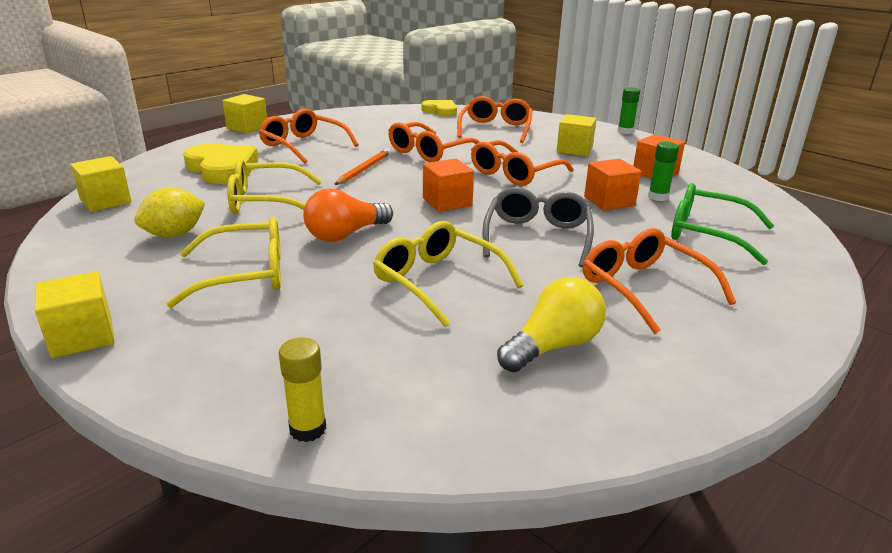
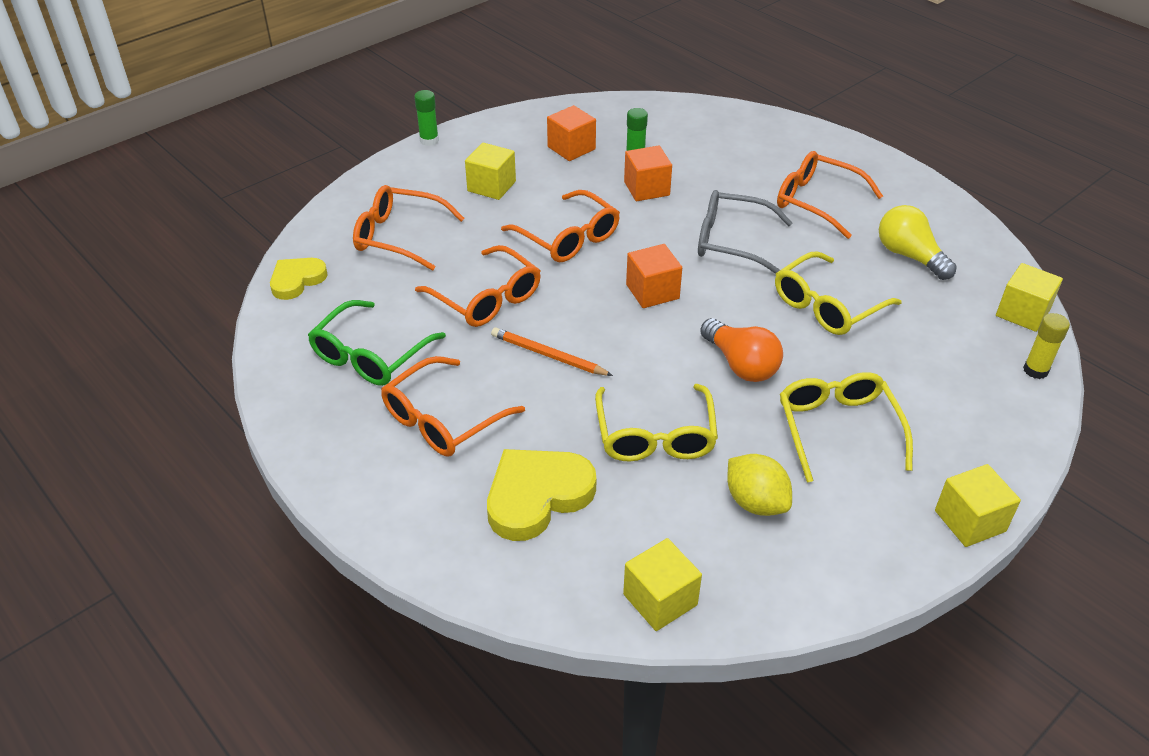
camera: 85 degrees left, 15 degrees up
yellow cube [223,94,267,134] -> yellow cube moved to [996,263,1063,332]
orange glasses [583,228,736,334] -> orange glasses turned 60 degrees clockwise [777,151,883,239]
green glasses [671,183,774,265] -> green glasses moved to [308,300,446,386]

